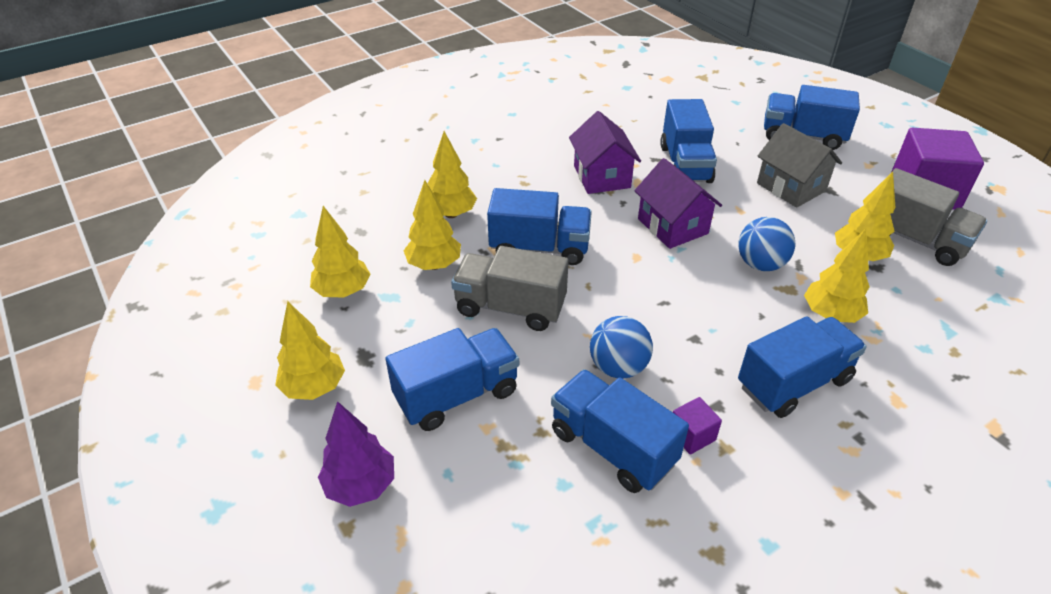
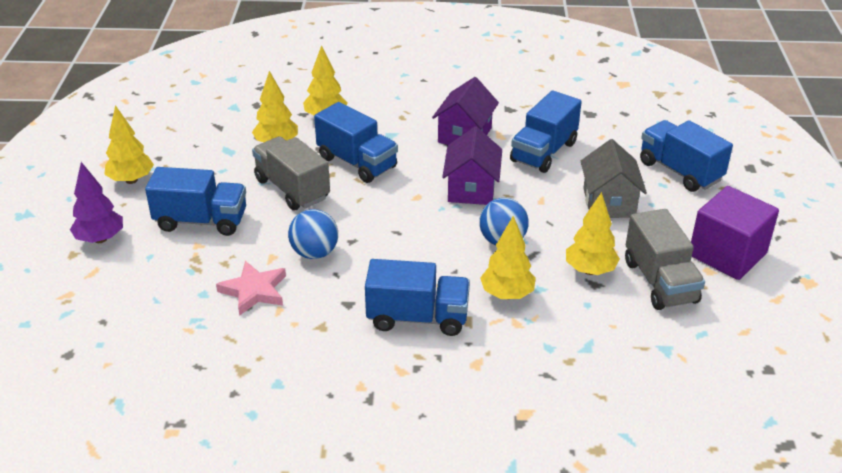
camera: 35 degrees right, 5 degrees down
yellow tree [310,206,371,298] -> none
blue truck [551,369,689,493] -> pink star [216,261,286,316]
purple cube [673,397,722,454] -> none

